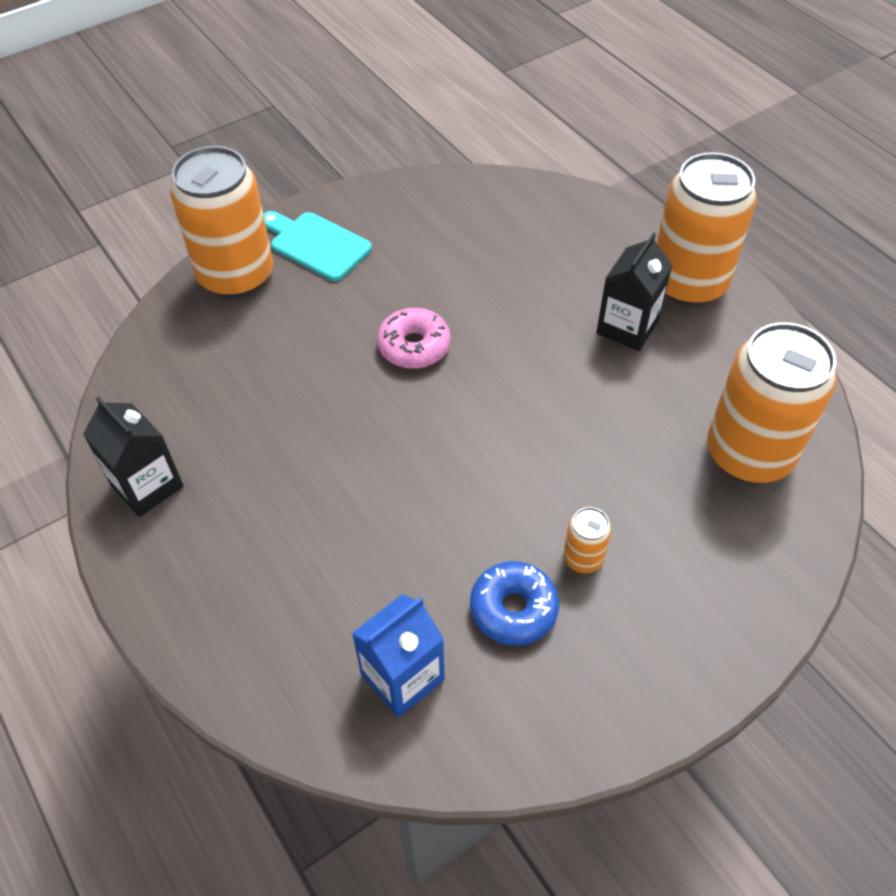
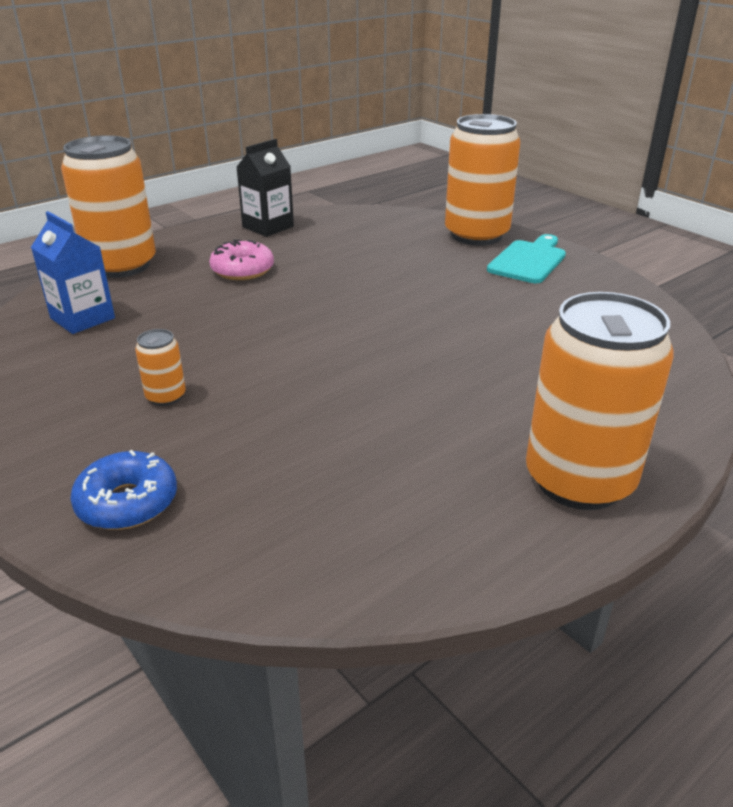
camera: 85 degrees right, 20 degrees down
pink donut [377,308,451,369] -> pink donut moved to [209,240,274,280]
blue donut [470,561,559,646] -> blue donut moved to [70,450,177,530]
black carton [596,232,672,351] -> none
orange can [707,322,836,483] -> orange can moved to [61,135,156,278]

